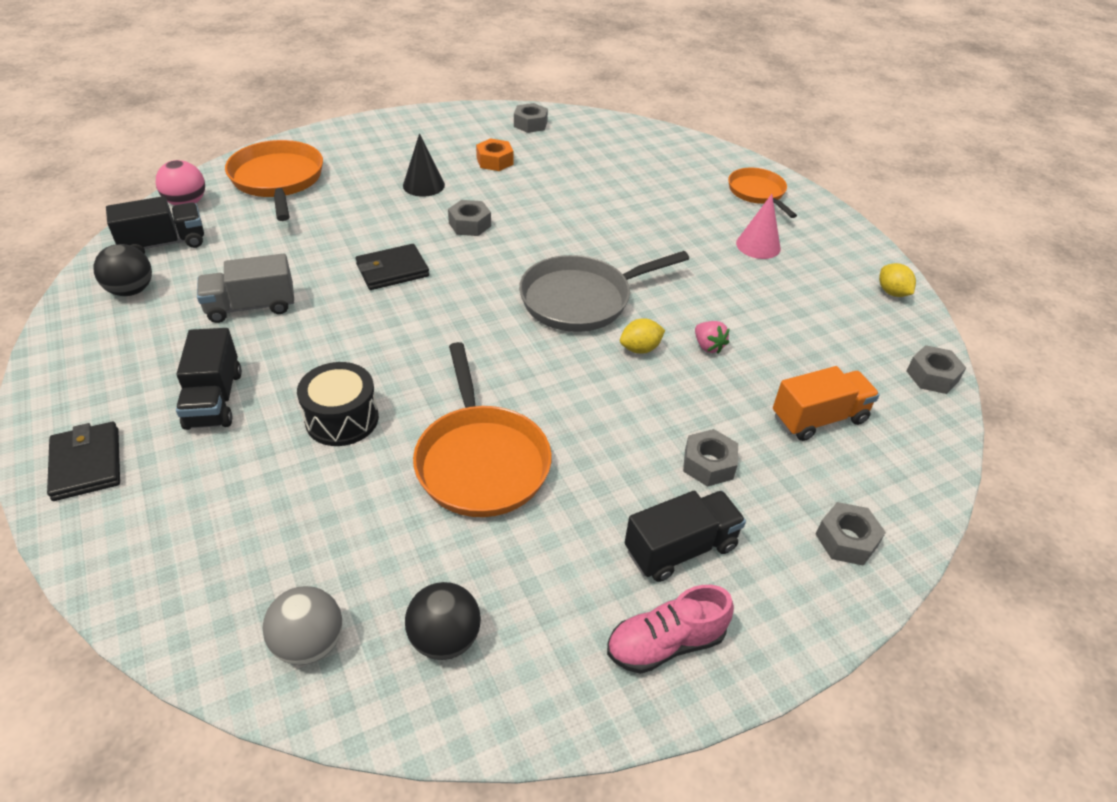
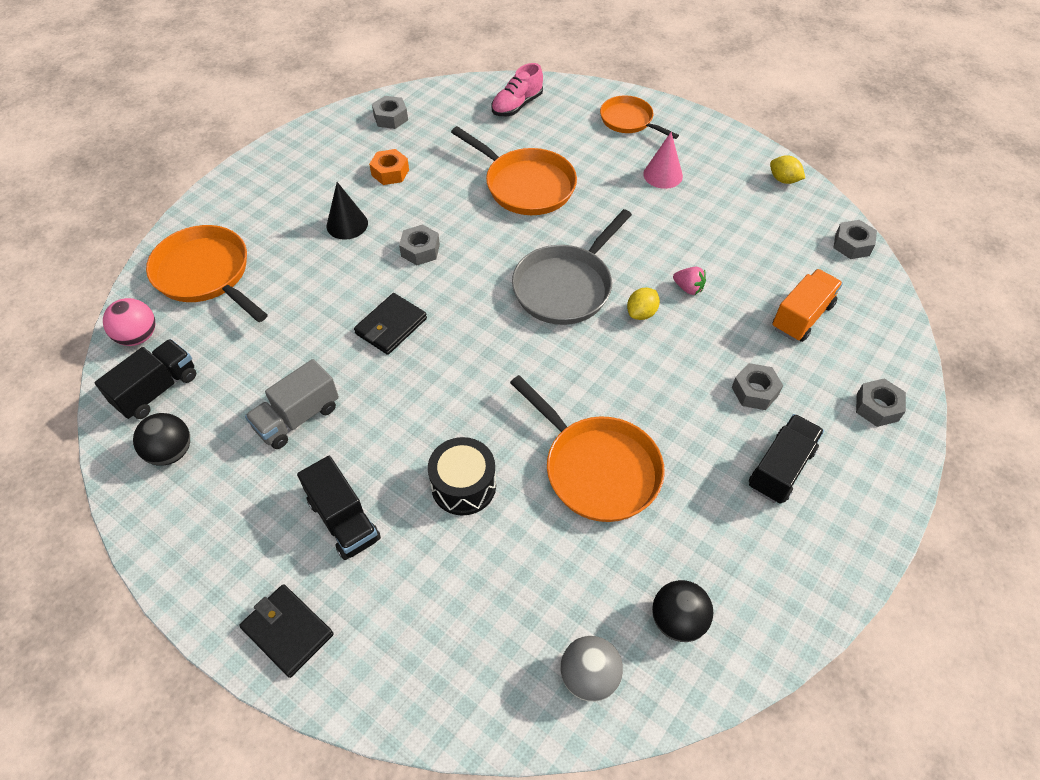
camera: 25 degrees left, 10 degrees up
pink shoe [607,585,734,674] -> pink shoe moved to [492,63,543,116]
none -> orange pan [451,126,577,215]

